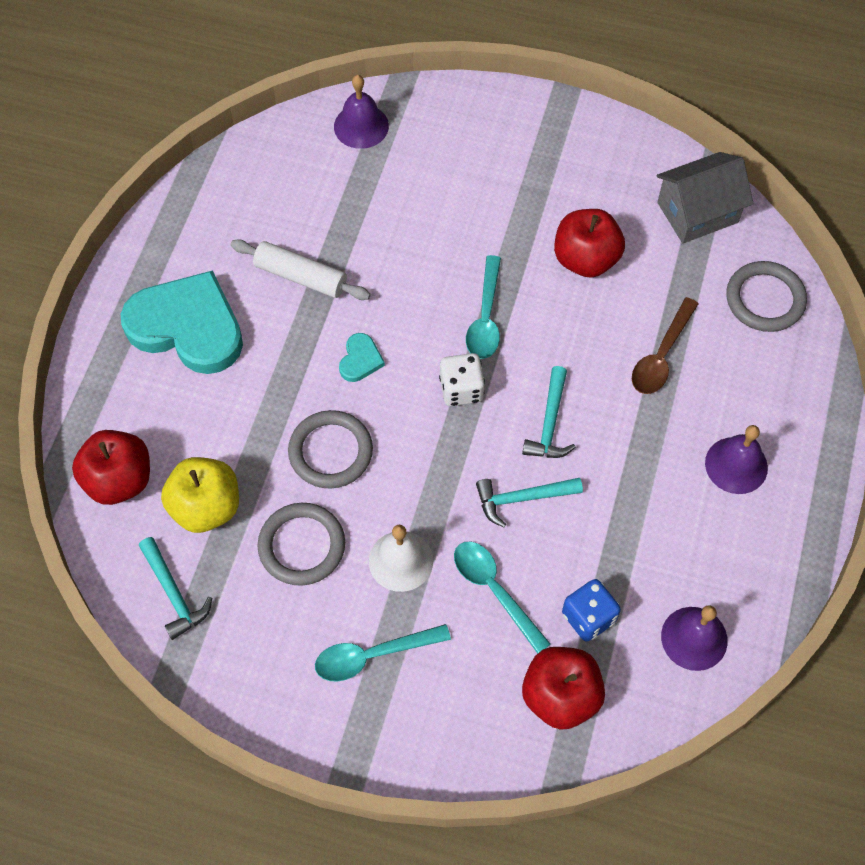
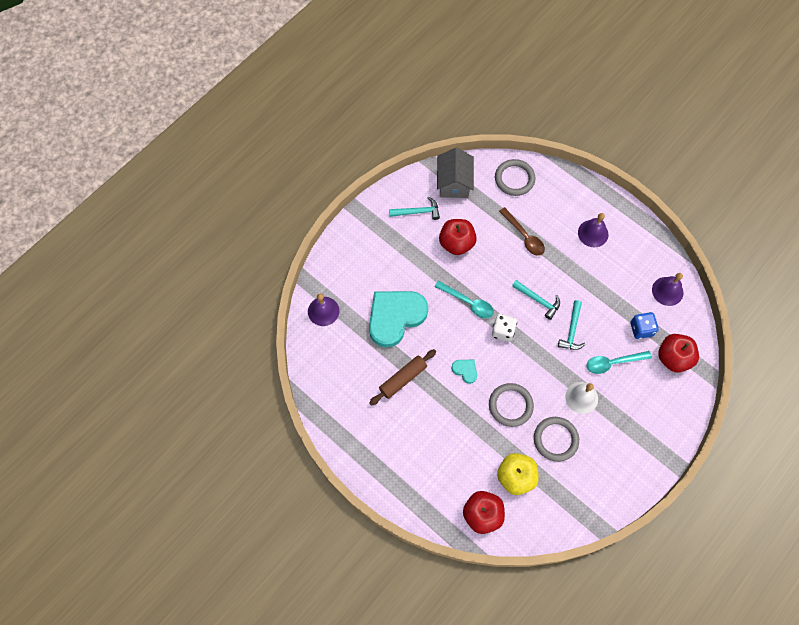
camera: 65 degrees left, 5 degrees up
turquoise heart [121,270,243,374] -> turquoise heart moved to [369,291,428,348]
turquoise hammer [139,537,212,640] -> turquoise hammer moved to [389,197,440,220]
white rolling pin [231,239,371,300] -> brown rolling pin [369,349,436,406]
turquoise spoon [315,624,451,682] -> none

